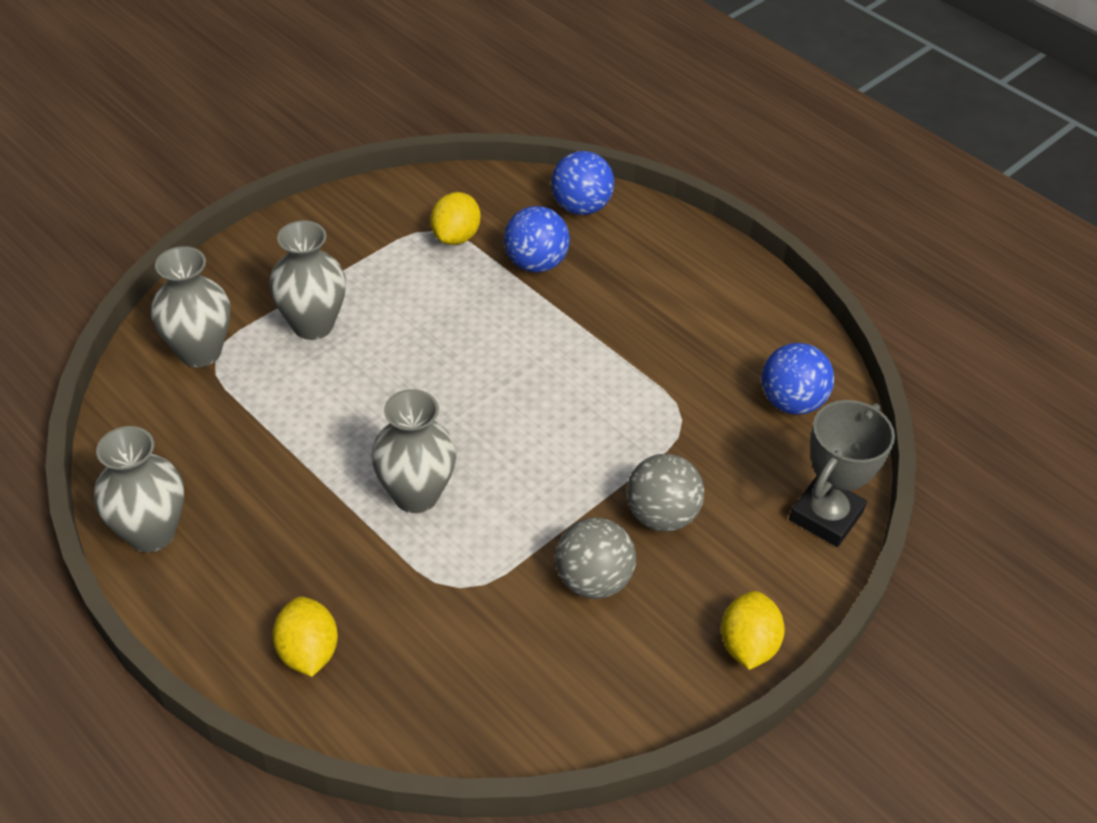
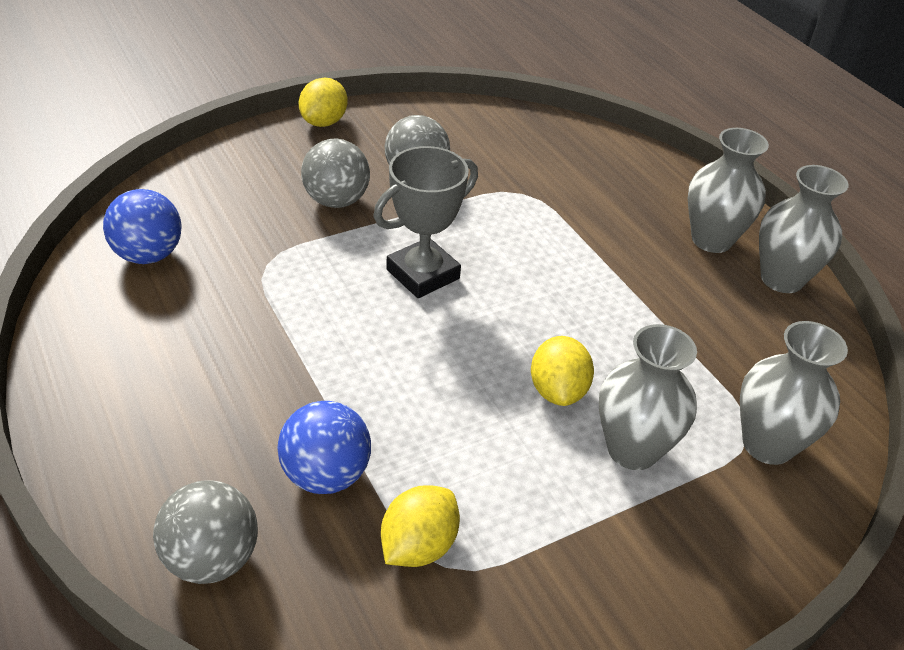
camera: 165 degrees left, 5 degrees down
yellow lemon [272,596,338,677] -> yellow lemon moved to [531,336,594,406]
grey vase [371,389,456,513] -> grey vase moved to [688,128,769,253]
blue ball [551,151,614,215] -> grey ball [153,480,258,584]
grey trophy [789,400,895,547] -> grey trophy moved to [373,146,478,298]

